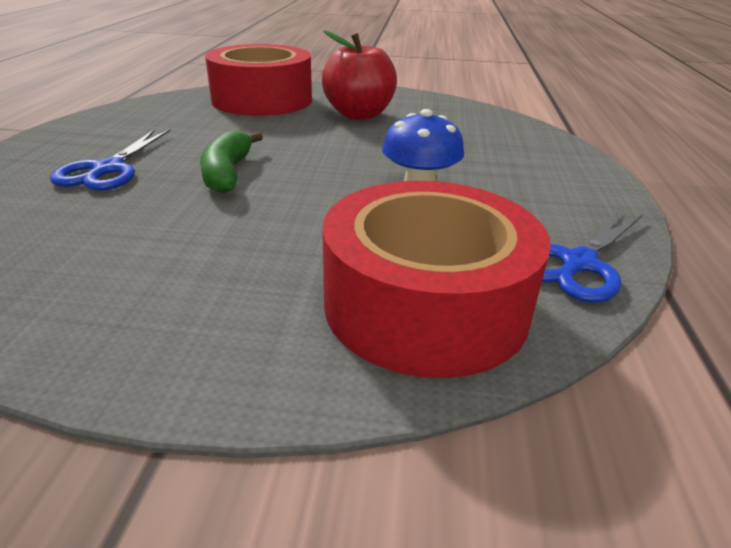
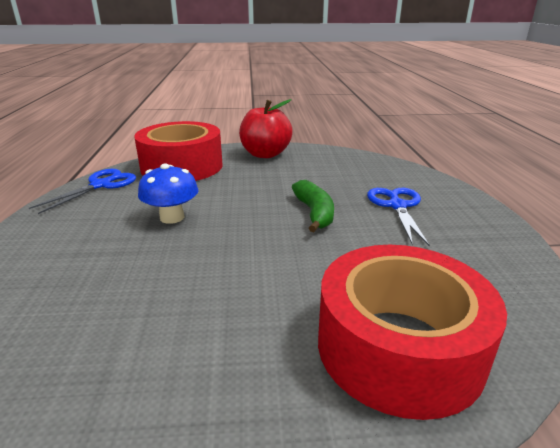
camera: 170 degrees right, 5 degrees down
red apple [322,30,397,120] -> red apple moved to [239,99,293,158]

